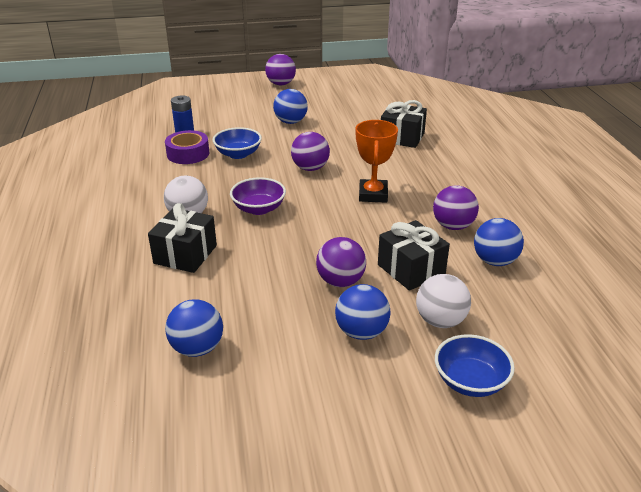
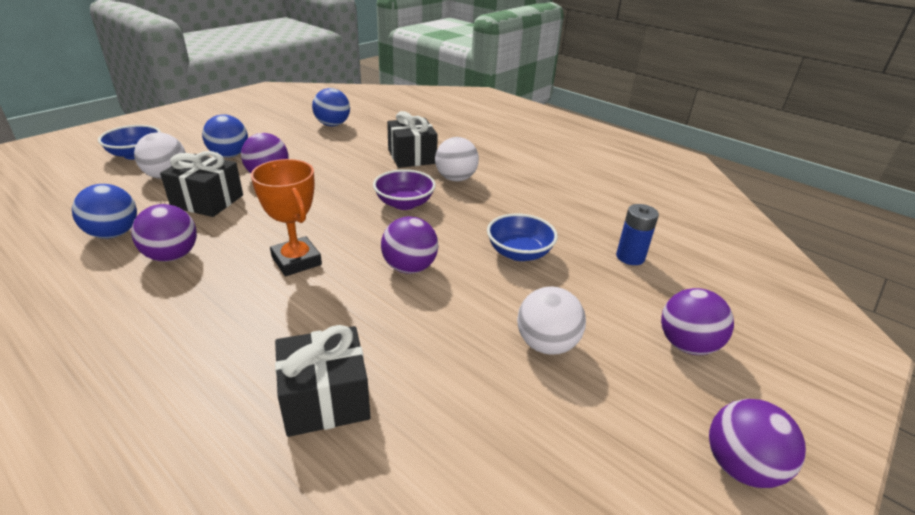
camera: 140 degrees right, 0 degrees up
purple tape [165,130,209,164] -> none
blue ball [273,89,308,124] -> white ball [517,287,586,355]
none -> purple ball [661,288,734,355]

